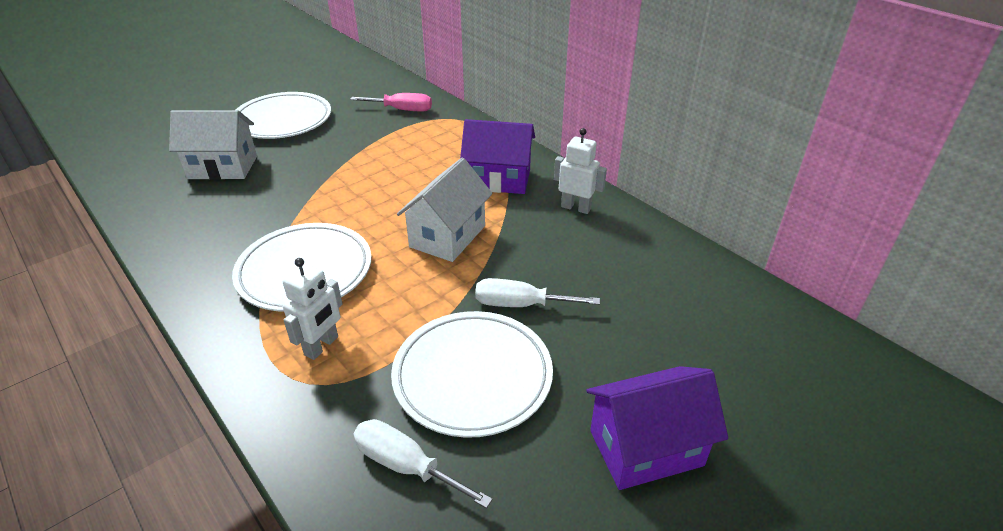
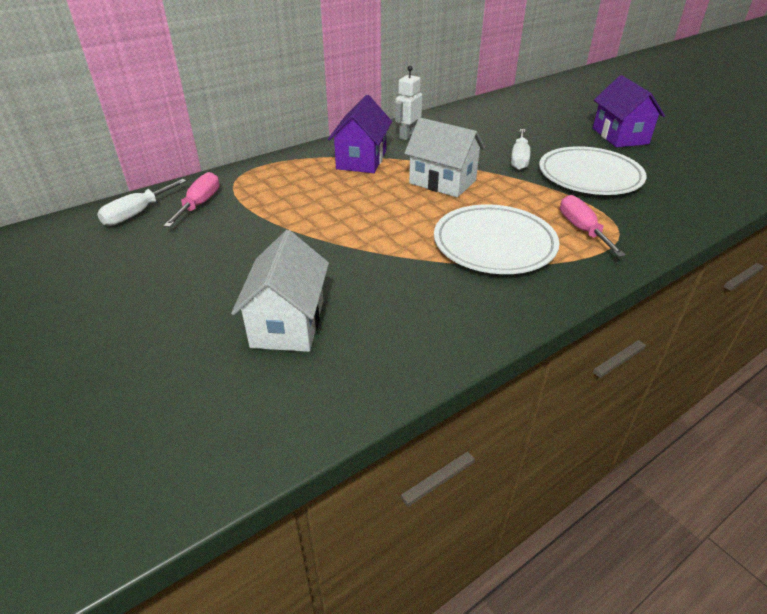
camera: 85 degrees left, 0 degrees up
white plate [236,92,331,139] -> none
white robot [282,258,342,360] -> pink screwdriver [560,195,626,257]
white screwdriver [353,419,493,509] -> white screwdriver moved to [97,179,187,226]

